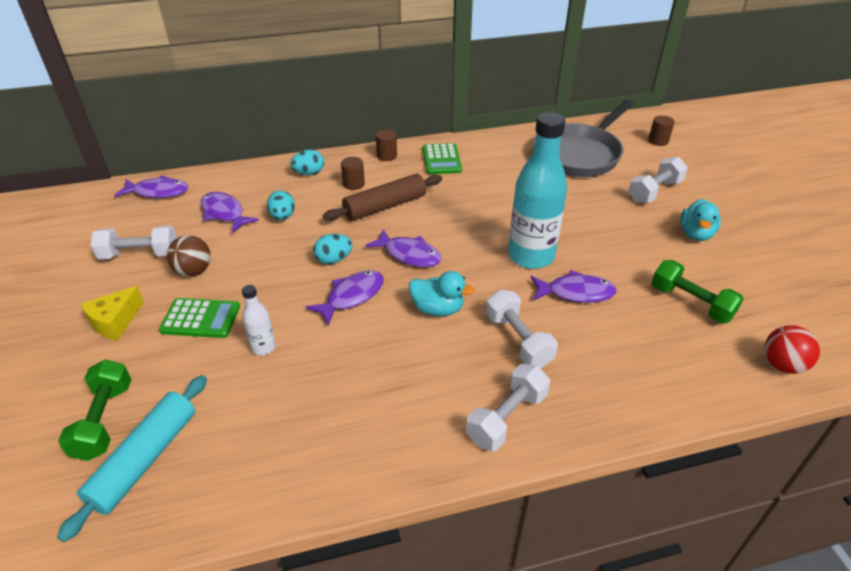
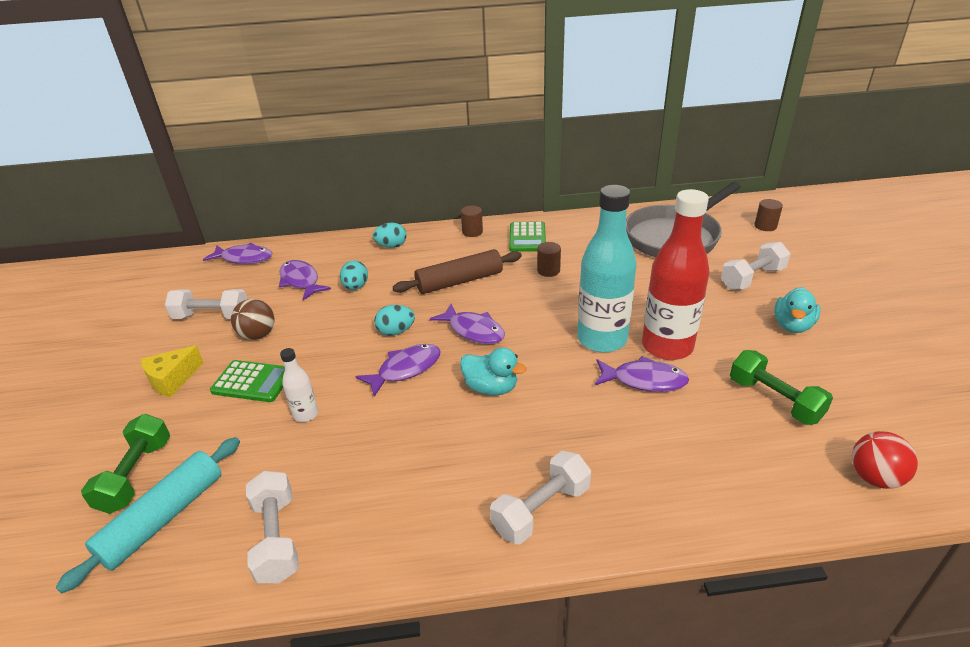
camera: 10 degrees right, 5 degrees down
brown cylinder [341,157,365,190] -> brown cylinder moved to [537,242,561,277]
white dumbbell [486,289,558,368] -> white dumbbell moved to [246,471,299,583]
none -> red bottle [642,189,709,360]

